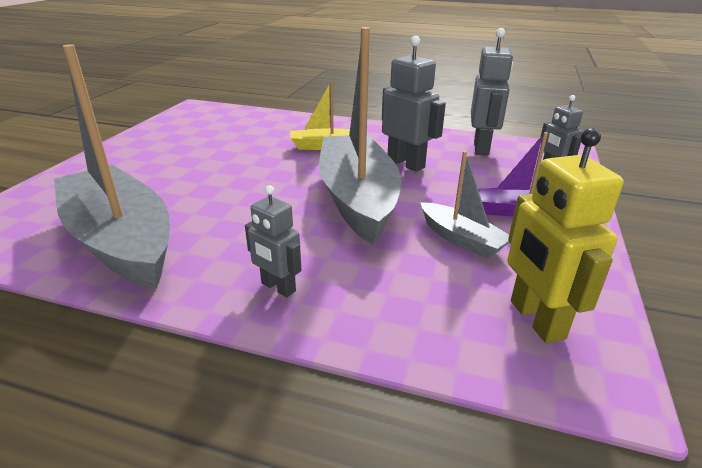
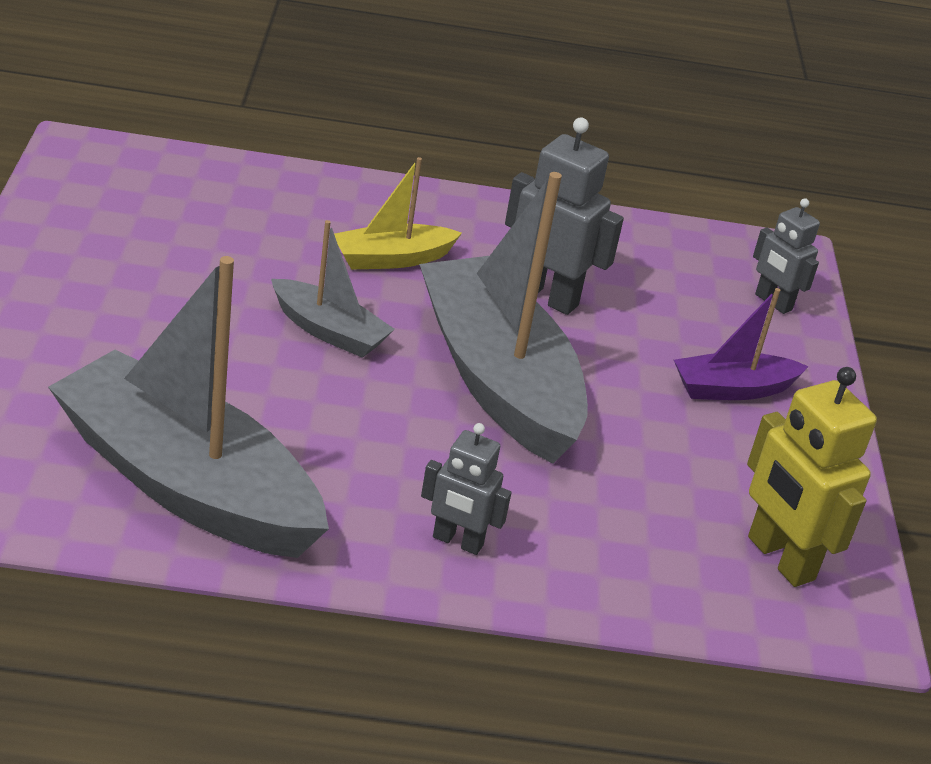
camera: 20 degrees left, 5 degrees up
grey boat [420,151,509,259] -> grey boat moved to [271,220,395,358]
grey robot [471,28,513,156] -> none

